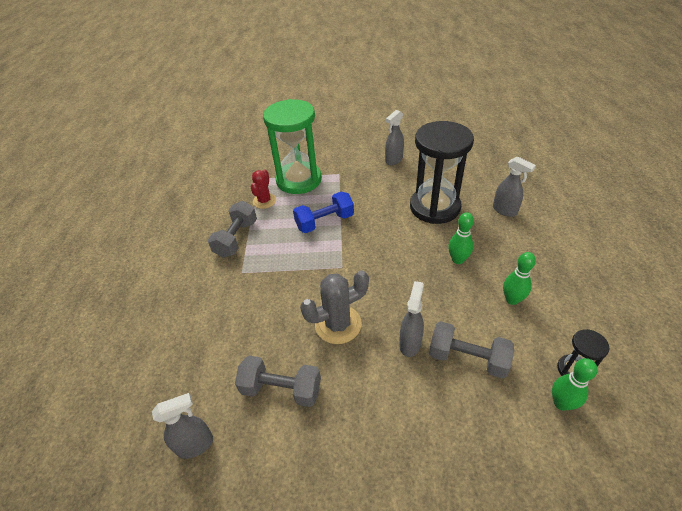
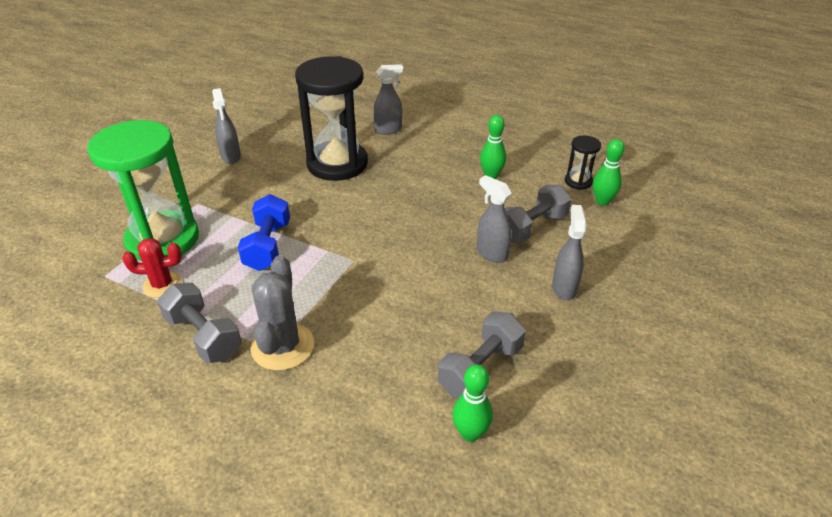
camera: 65 degrees left, 5 degrees down
grey spray bottle [152,393,213,459] -> grey spray bottle moved to [552,205,586,300]
red cactus [251,169,276,209] -> red cactus turned 45 degrees counterclockwise [122,238,182,298]
grey cactus [300,270,369,344] -> grey cactus moved to [251,255,314,371]
green bowling pin [448,212,474,264] -> green bowling pin moved to [452,364,493,442]

